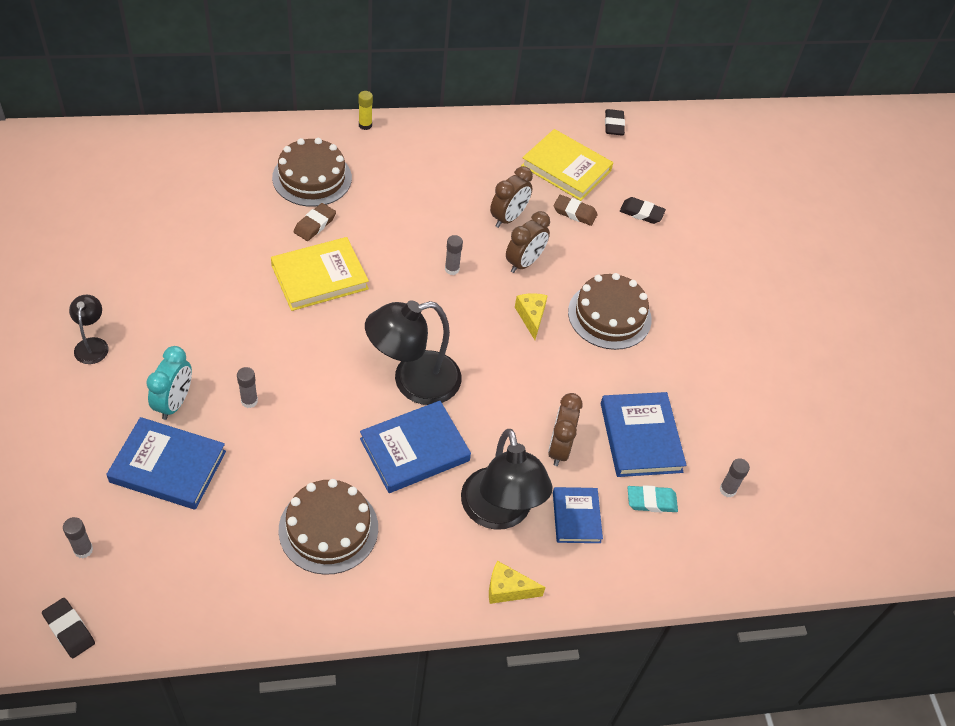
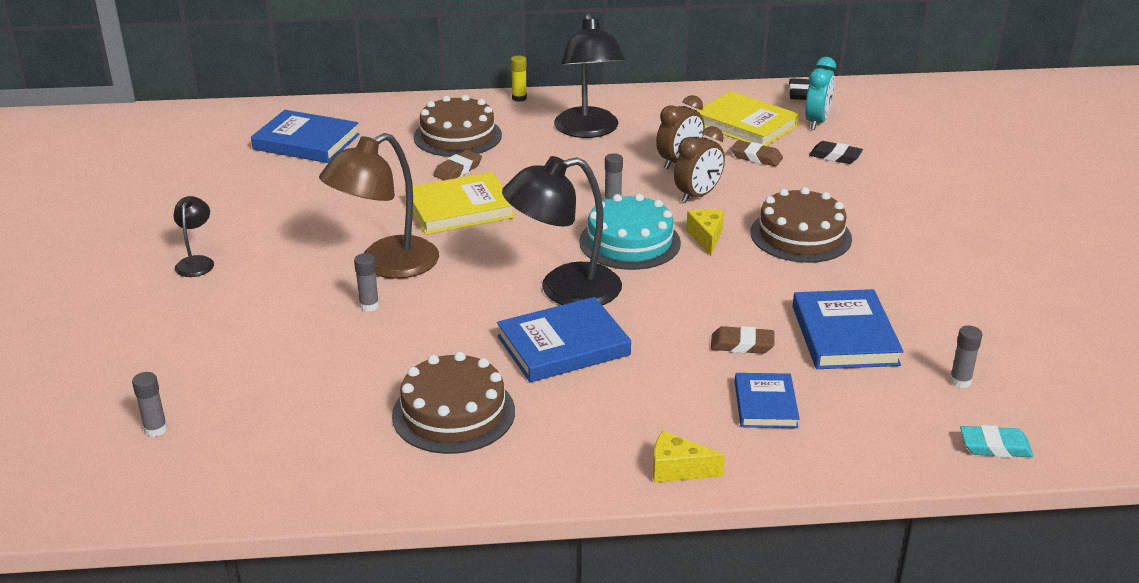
camera: 10 degrees right, 20 degrees down
black eraser [42,598,95,658] -> none
blue book [106,417,226,510] -> blue book moved to [251,110,360,163]
turquoise clock [146,346,192,420] -> turquoise clock moved to [805,57,836,130]
black lamp [461,429,552,530] -> black lamp moved to [554,13,625,138]
brown clock [548,393,583,466] -> brown eraser [711,326,774,354]
turquoise eraser [628,485,678,512] -> turquoise eraser moved to [960,425,1034,458]
none -> brown lamp [319,133,439,279]
none -> turquoise cake [579,194,681,270]

